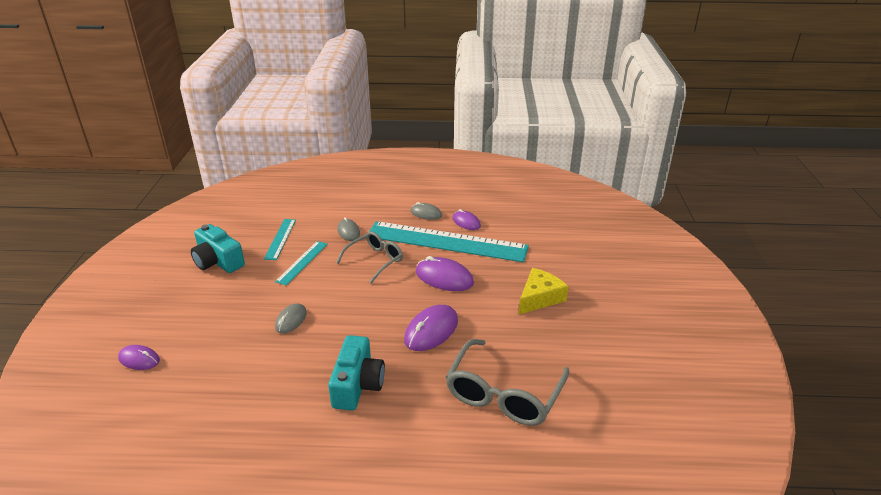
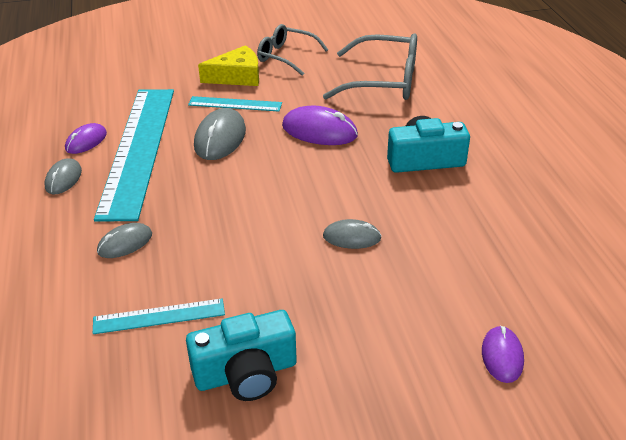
camera: 105 degrees left, 5 degrees up
turquoise camera [191,224,245,273] -> turquoise camera turned 45 degrees clockwise [186,310,297,401]
turquoise ruler [275,241,328,285] -> turquoise ruler moved to [188,96,282,112]
grey glasses [336,231,403,284] -> grey glasses moved to [257,24,328,76]
purple mouse [416,256,474,291] -> grey mouse [194,108,246,160]
yellow cheese [519,268,568,314] -> yellow cheese turned 135 degrees clockwise [198,45,259,86]

